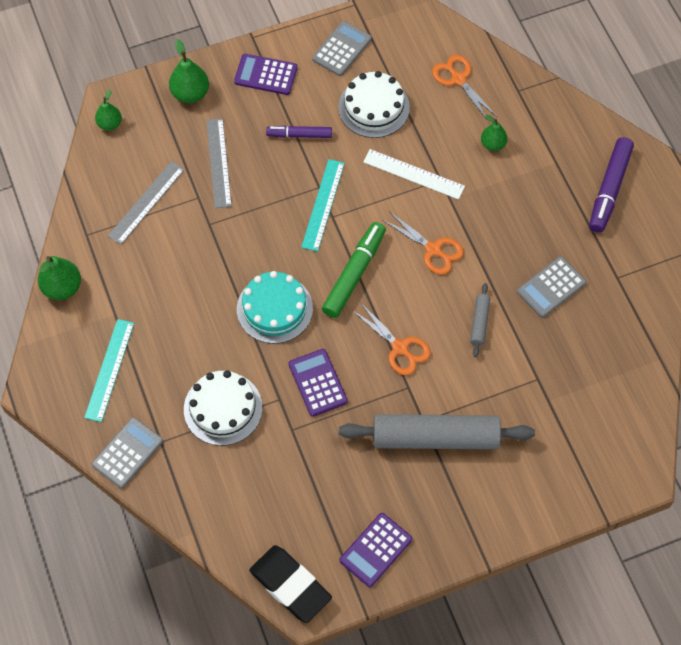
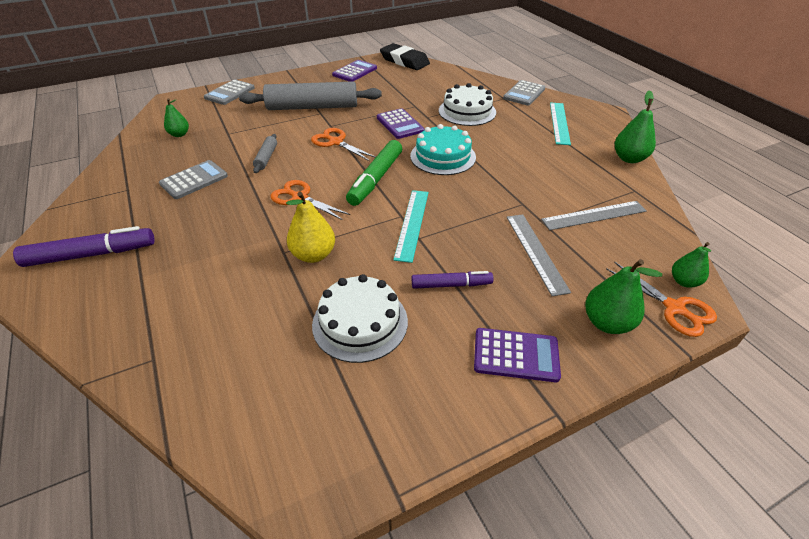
camera: 175 degrees right, 20 degrees down
grey ruler [107,161,185,245] -> grey ruler turned 45 degrees clockwise [541,201,647,230]
grey calculator [312,21,372,76] -> grey calculator moved to [204,79,255,105]
white ruler [363,149,465,200] -> yellow pear [286,192,335,263]
orange scissors [432,55,497,121] -> orange scissors moved to [606,261,717,337]
green pear [481,115,508,151] -> green pear moved to [164,98,189,137]
purple marker [589,137,634,233] -> purple marker turned 60 degrees clockwise [13,226,155,267]

